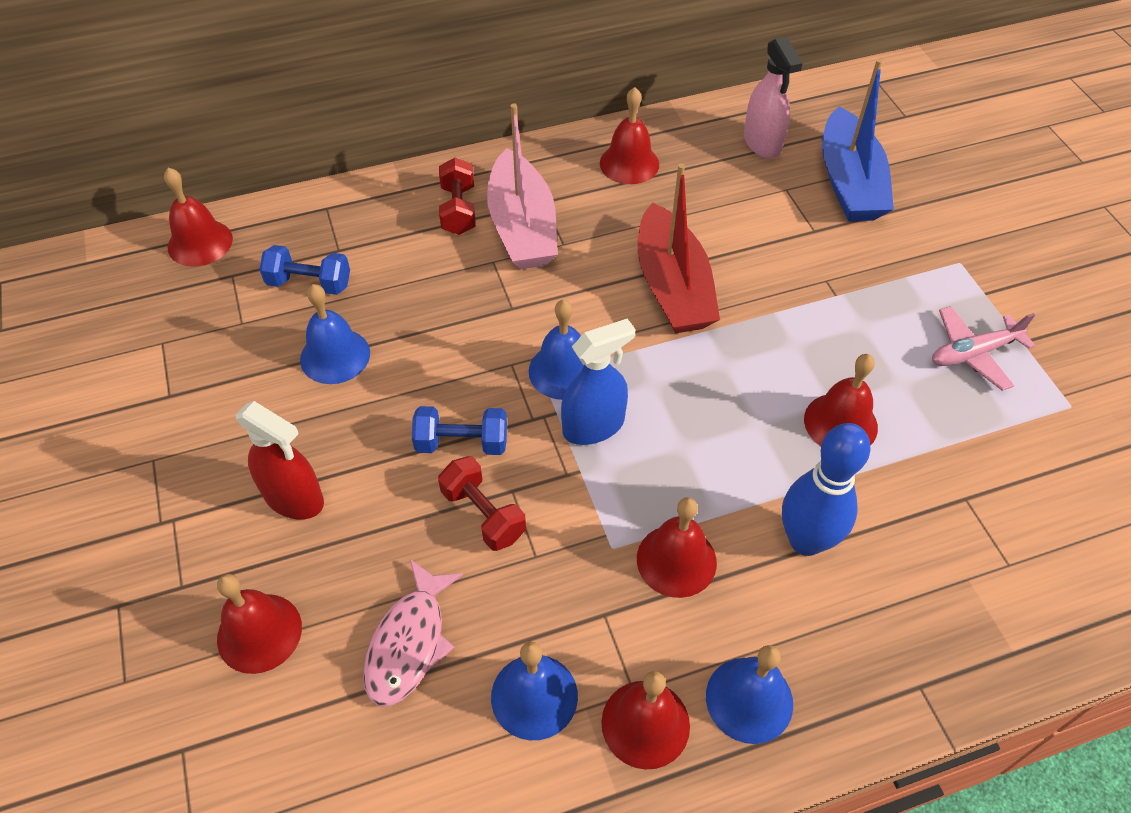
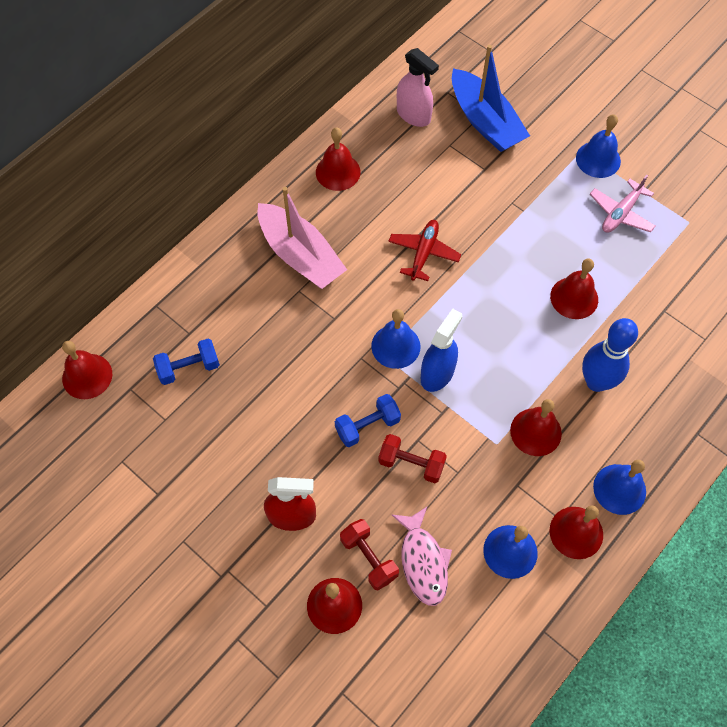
camera: 30 degrees left, 10 degrees up
blue bell [300,284,370,384] -> blue bell moved to [576,114,621,178]
red dumbbell [439,158,476,235] -> red dumbbell moved to [340,519,399,591]
red boat [638,163,720,333] -> red plane [388,220,461,281]

